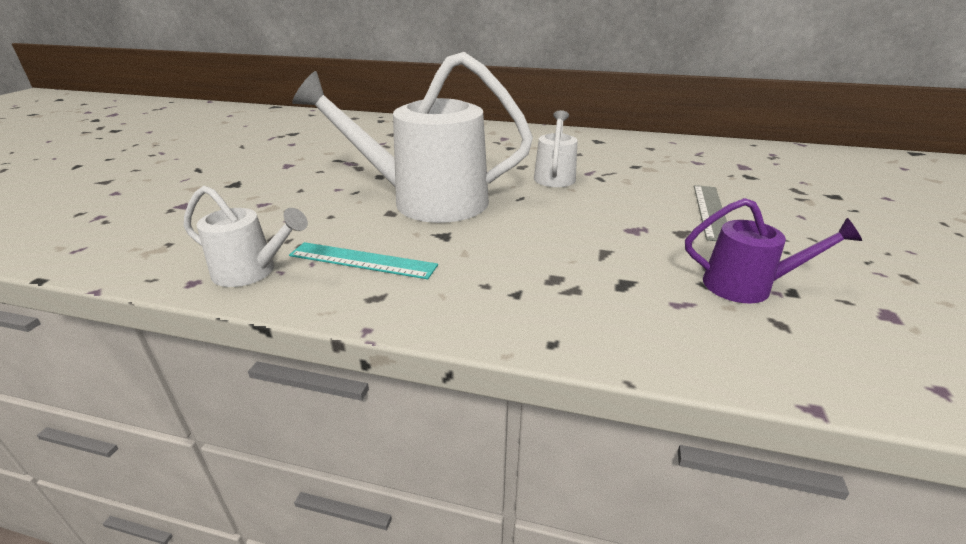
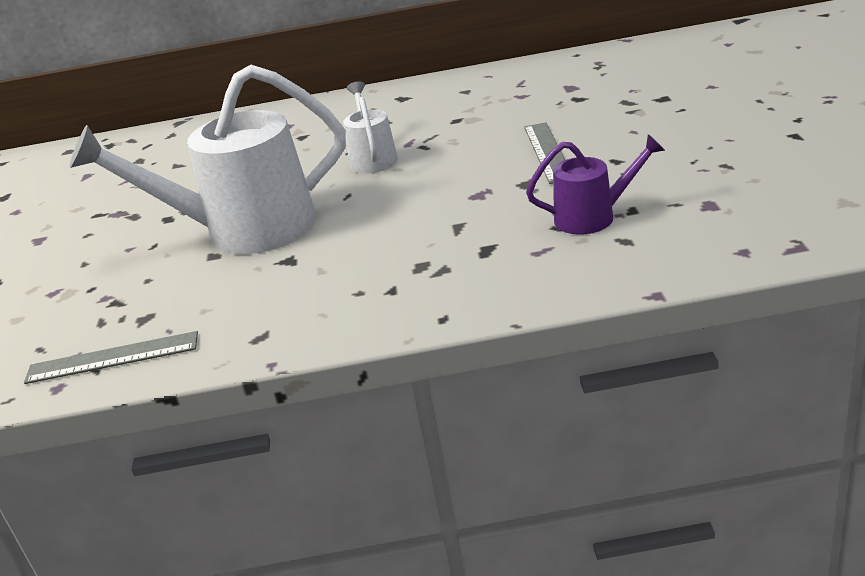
camera: 15 degrees left, 0 degrees up
white watering can [184,186,308,287] -> grey ruler [24,331,198,384]
turquoise ruler [289,242,438,279] -> none

